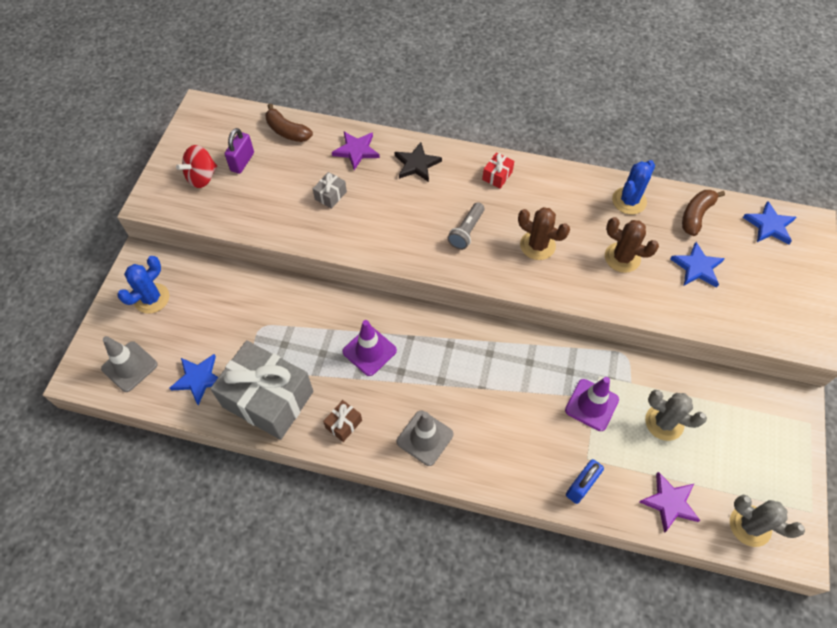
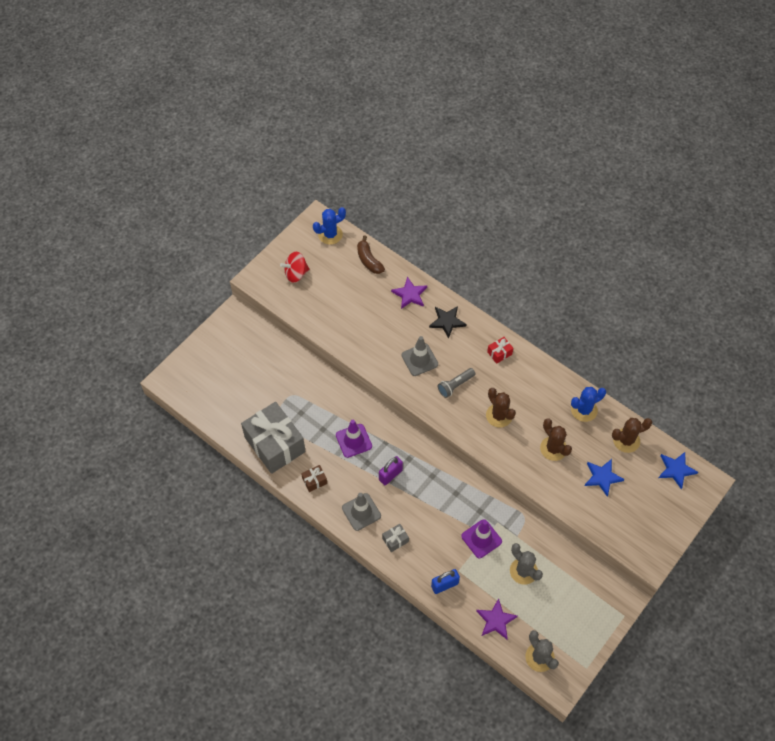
camera: 25 degrees right, 0 degrees up
grey traffic cone [101,336,158,392] -> grey traffic cone moved to [402,336,438,376]
blue cactus [117,256,169,314] -> blue cactus moved to [313,207,346,245]
blue star [170,354,218,405] -> none
purple padlock [225,128,254,174] -> purple padlock moved to [379,456,403,485]
grey gift [313,172,347,209] -> grey gift moved to [382,524,409,552]
brown banana [682,190,725,236] -> brown cactus [612,418,652,453]

